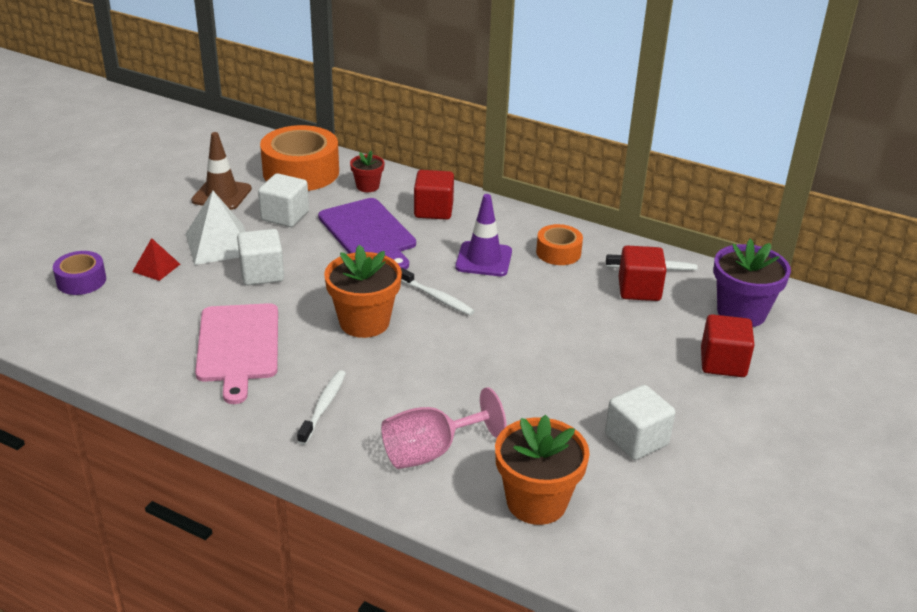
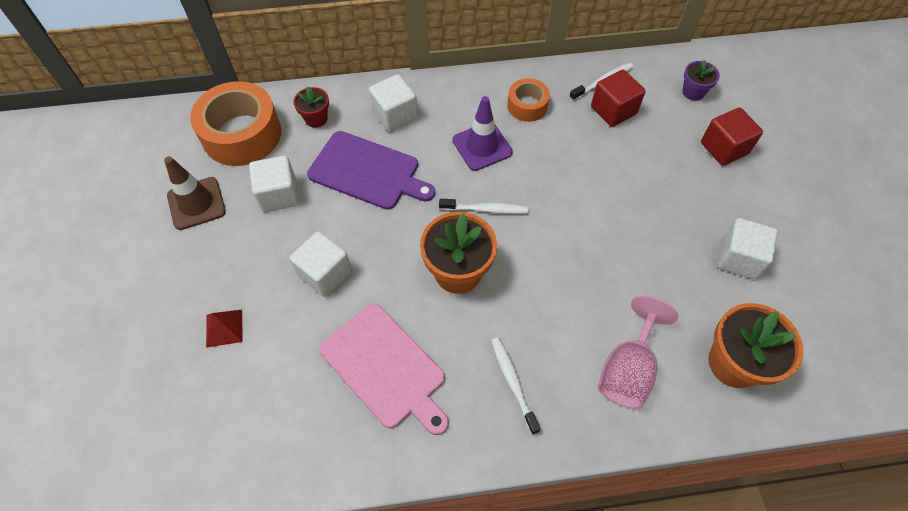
camera: 35 degrees left, 25 degrees up
purple tape [53,251,106,295] -> none
white pyramid [186,191,246,265] -> none
red cube [414,170,454,220] -> white cube [369,74,418,132]
purple flower pot [714,239,791,327] -> purple flower pot [682,60,720,101], size x0.55

